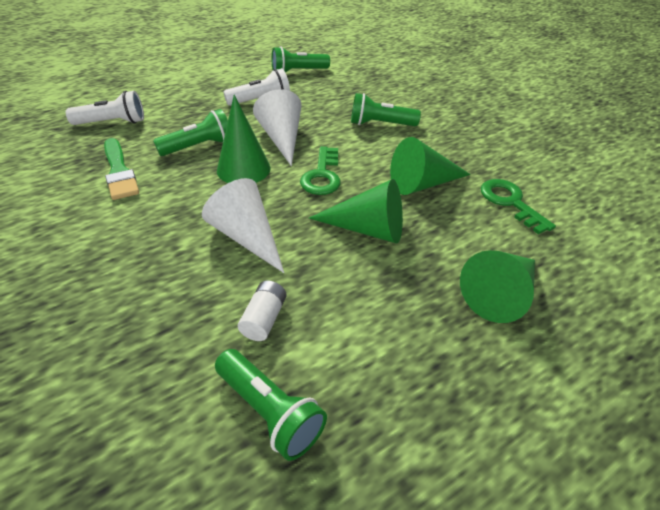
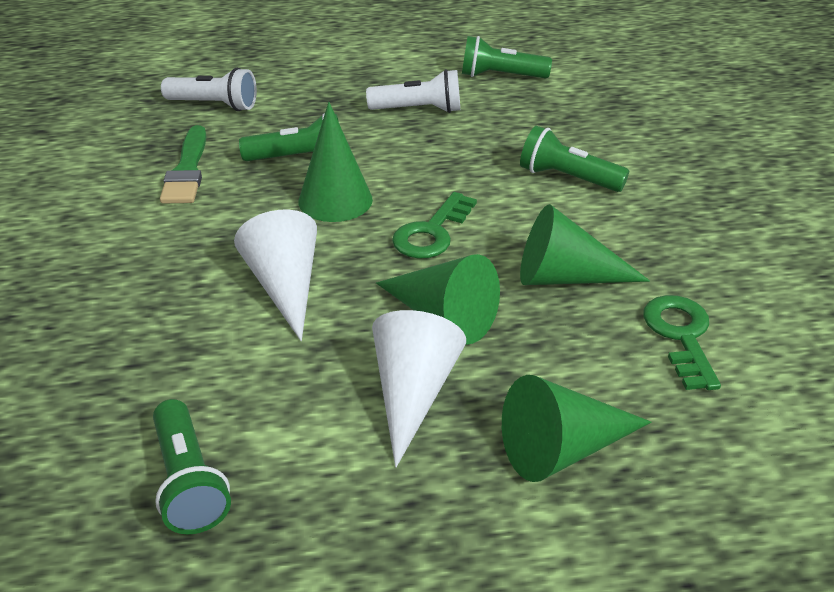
camera: 25 degrees right, 5 degrees down
white battery [238,281,286,341] -> none
white cone [253,89,301,166] -> white cone moved to [372,310,466,468]

